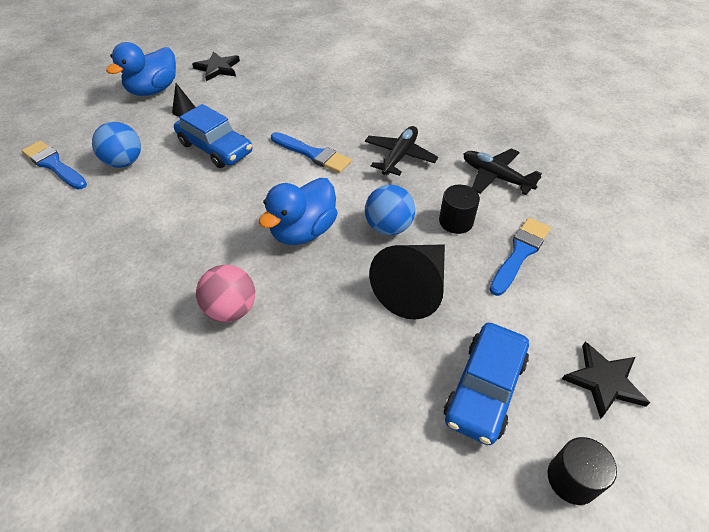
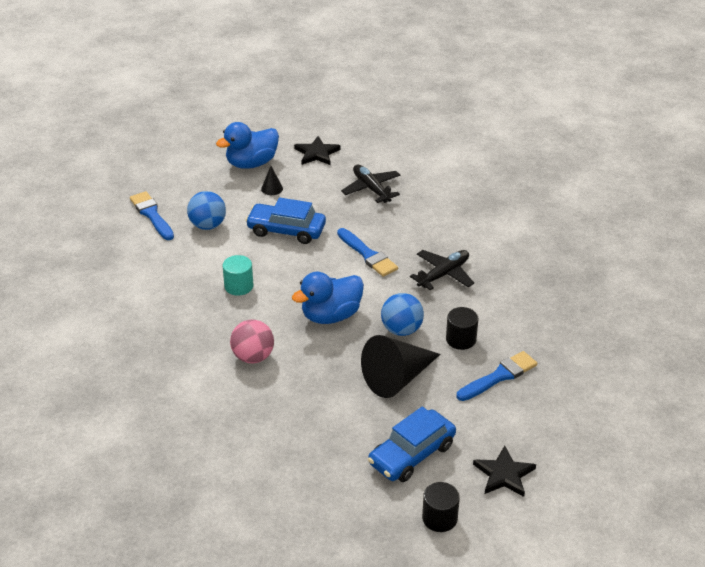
camera: 20 degrees right, 10 degrees down
blue car [174,104,252,168] -> blue car turned 135 degrees clockwise [245,198,326,244]
black plane [464,148,542,195] -> black plane moved to [341,165,400,203]
none -> turquoise cylinder [223,255,253,296]

